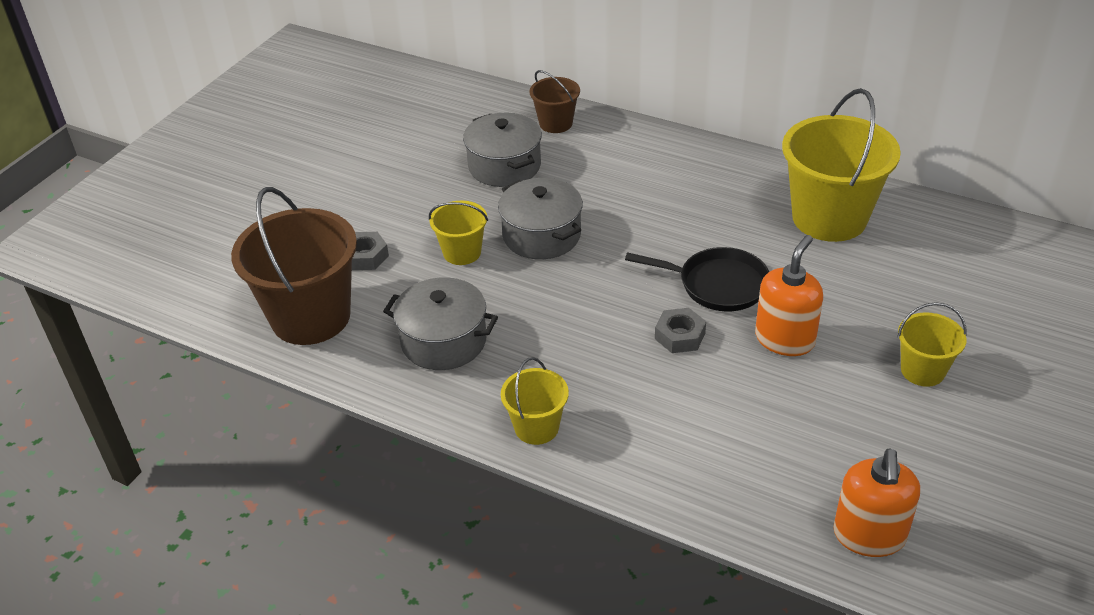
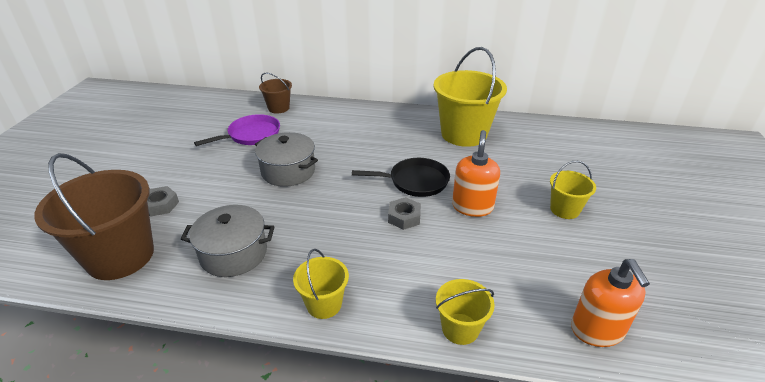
camera: 20 degrees left, 5 degrees down
yellow bucket [429,201,488,265] -> yellow bucket moved to [436,279,495,345]
grey pot [463,113,542,187] -> purple pan [194,114,280,146]

